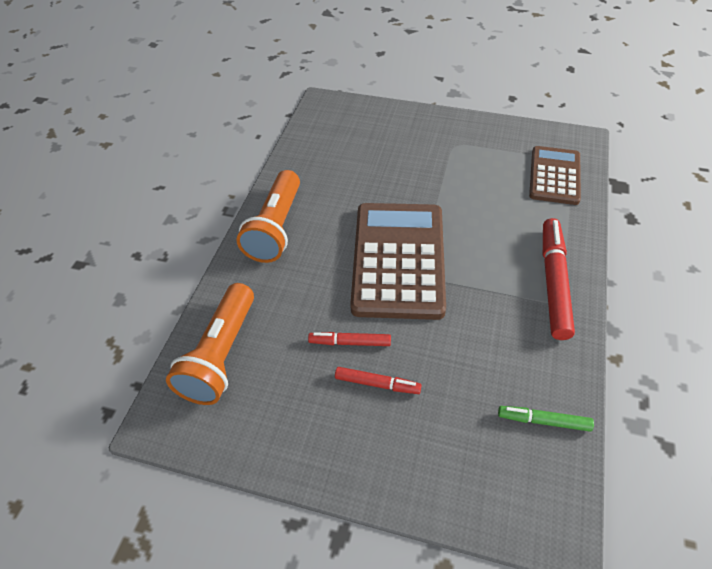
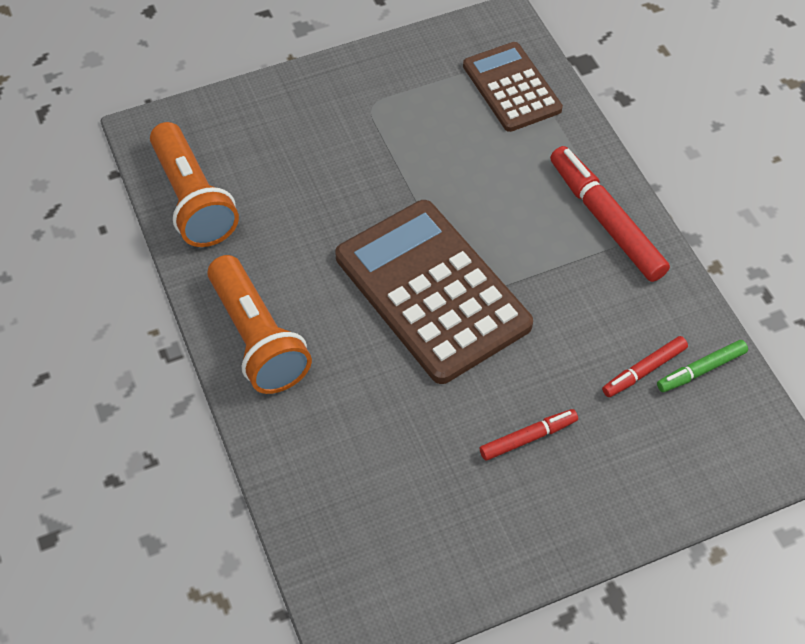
camera: 40 degrees left, 5 degrees up
orange flashlight [166,283,254,405] -> orange flashlight moved to [150,122,239,247]
red marker [308,332,391,346] -> red marker moved to [602,336,688,397]

